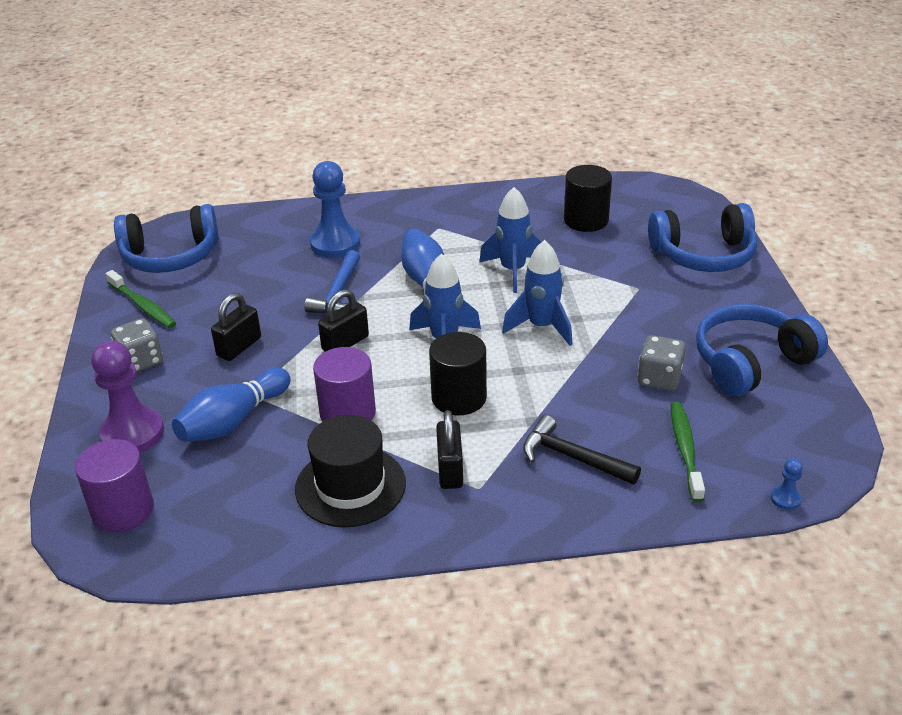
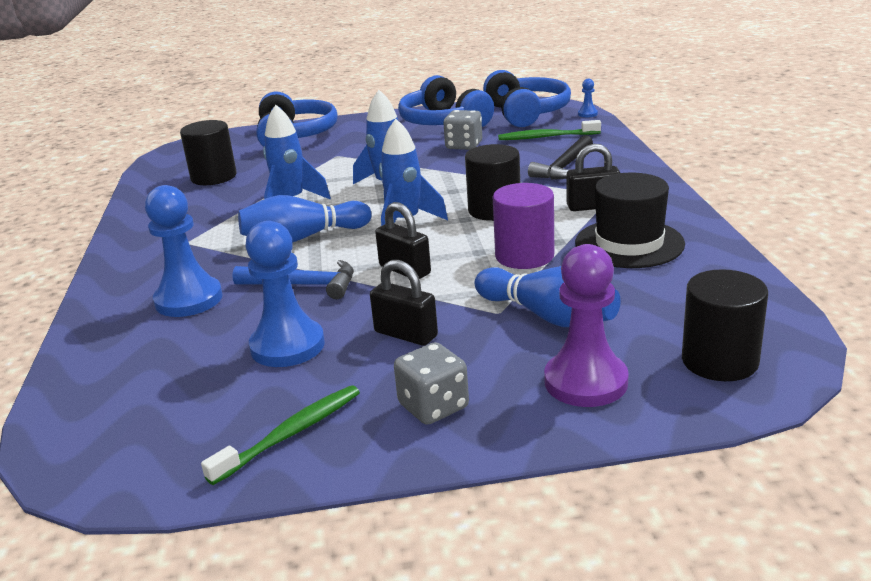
camera: 90 degrees left, 10 degrees down
purple cylinder [75,439,154,533] -> black cylinder [682,269,768,381]
blue headphones [114,204,219,273] -> blue headphones moved to [483,70,571,127]
none -> blue pawn [245,221,325,367]

